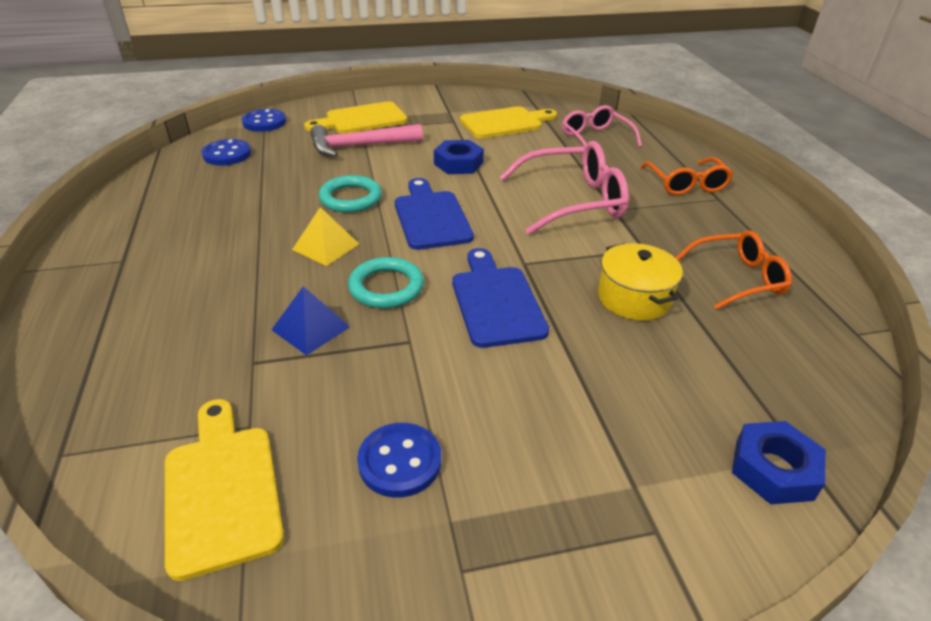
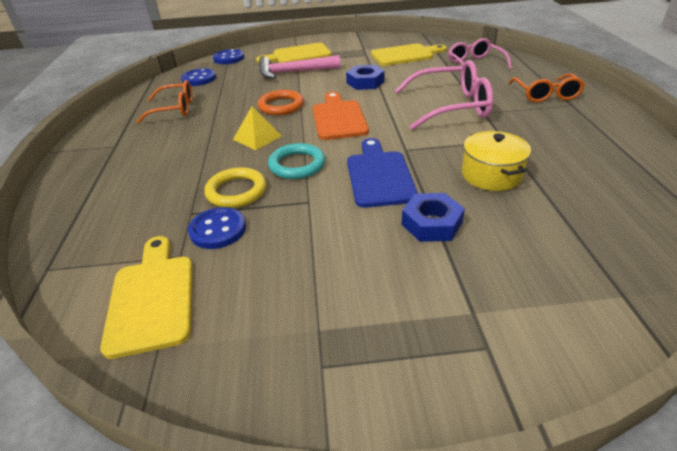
camera: 10 degrees right, 0 degrees up
blue pyramid [272,286,350,356] -> yellow ring [204,167,266,208]
turquoise ring [319,175,382,213] -> orange ring [258,90,304,115]
blue button [357,423,441,498] -> blue button moved to [188,207,246,249]
blue cutting board [395,178,474,250] -> orange cutting board [313,92,369,140]
orange glasses [675,230,792,310] -> orange glasses moved to [136,80,192,124]
blue nut [732,421,826,504] -> blue nut moved to [402,193,465,242]

